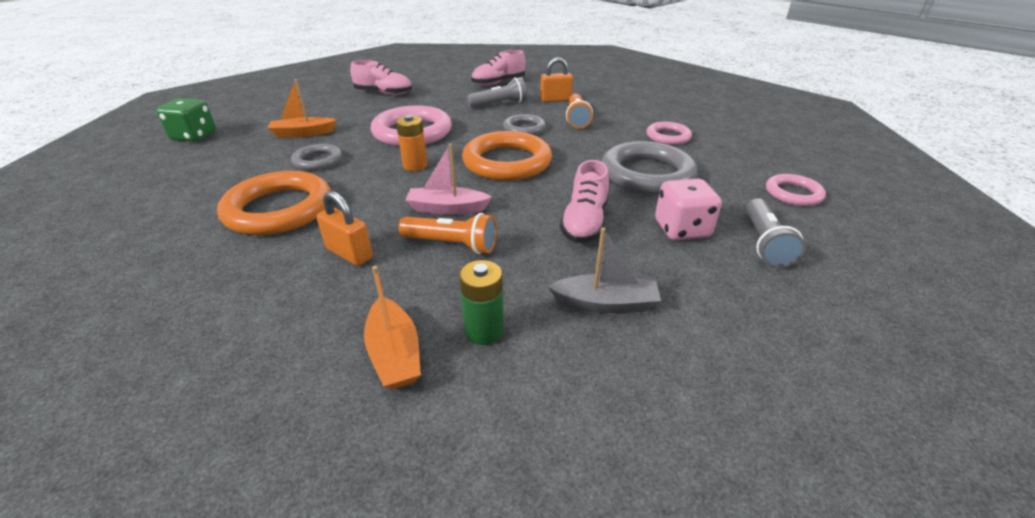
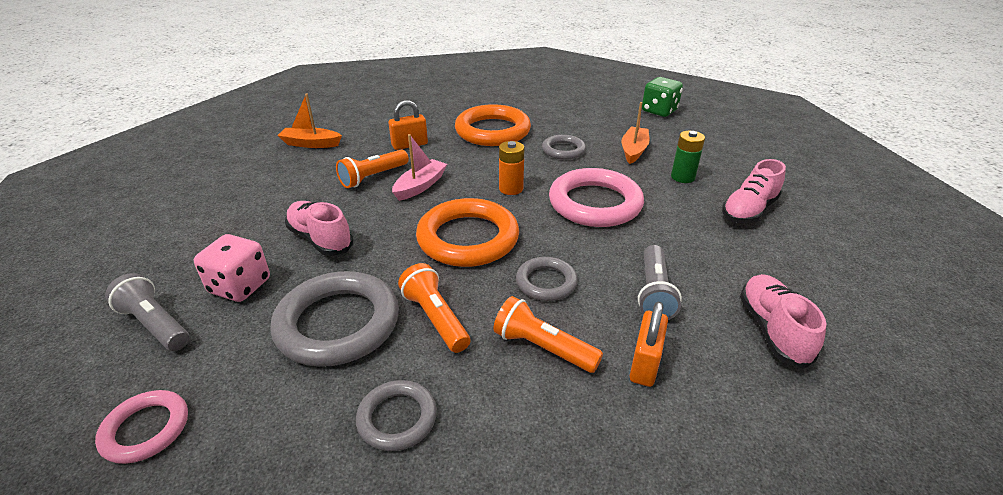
camera: 120 degrees right, 0 degrees up
green battery [459,260,504,345] -> green battery moved to [671,131,705,183]
grey boat [548,227,661,313] -> none
pink ring [646,122,692,145] -> grey ring [356,380,437,451]
none -> orange flashlight [398,263,470,353]

